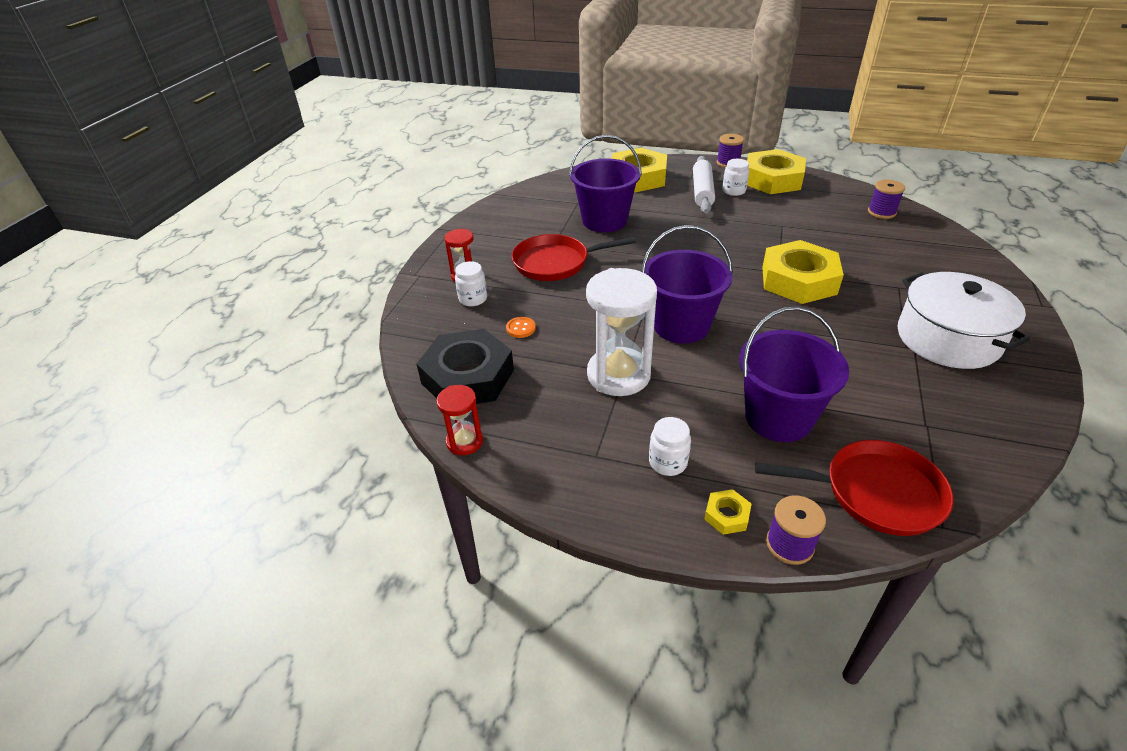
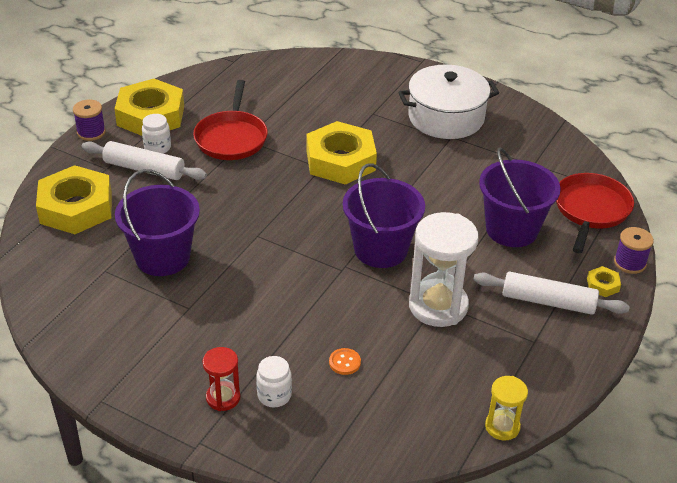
camera: 80 degrees left, 0 degrees up
black nut [417,329,514,404] -> none
red hourglass [436,385,483,455] -> yellow hourglass [485,376,528,441]
red pan [512,234,635,281] -> red pan moved to [193,80,268,160]
white jar [649,417,691,476] -> white rolling pin [473,272,630,315]
purple spool [868,179,905,219] -> none

